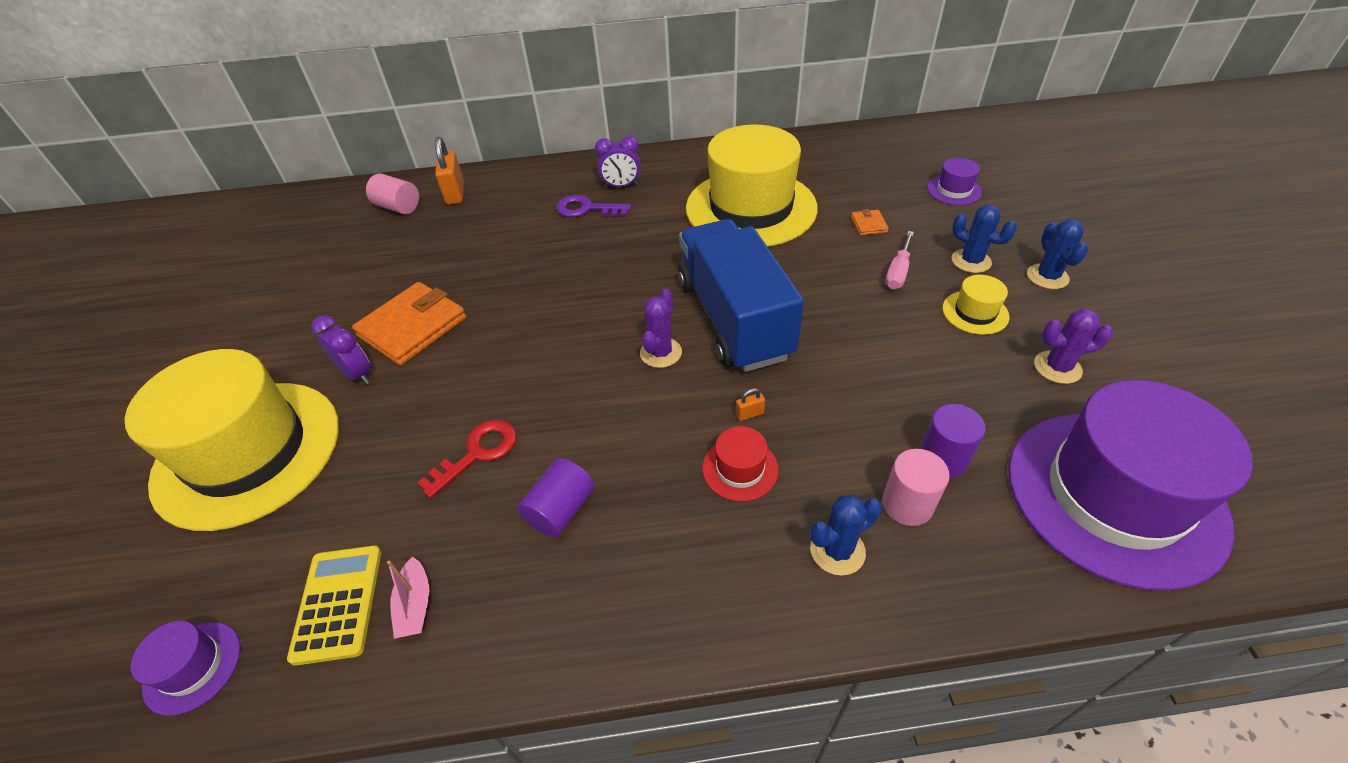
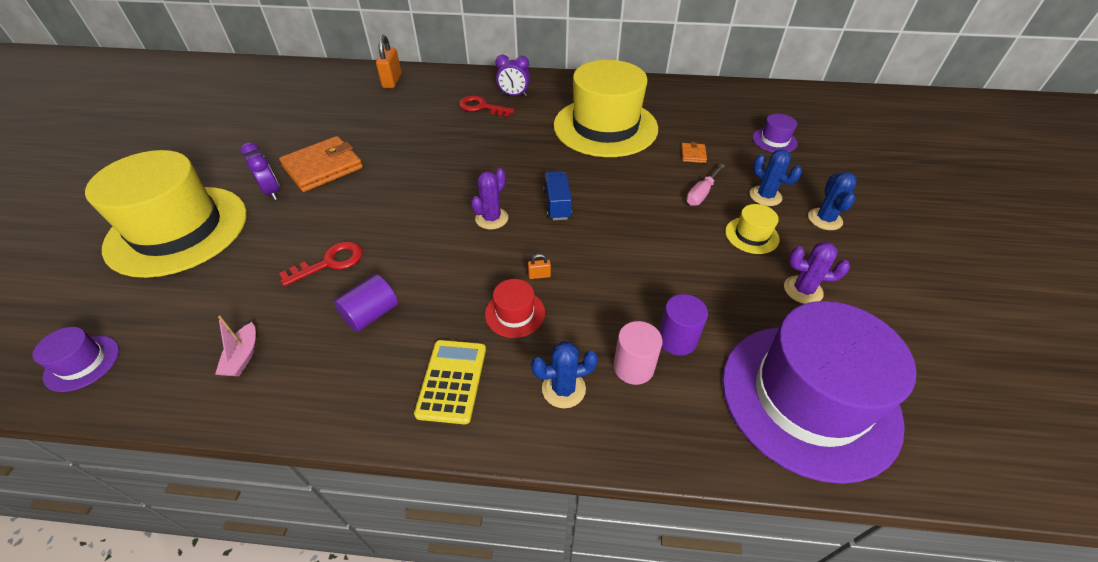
camera: 10 degrees right, 0 degrees up
yellow calculator [287,546,381,666] -> yellow calculator moved to [414,340,486,424]
pink cylinder [366,173,419,214] -> none
purple key [556,195,631,217] -> red key [459,96,515,117]
blue truck [678,219,804,372] -> blue truck [543,171,572,220], size x0.43

